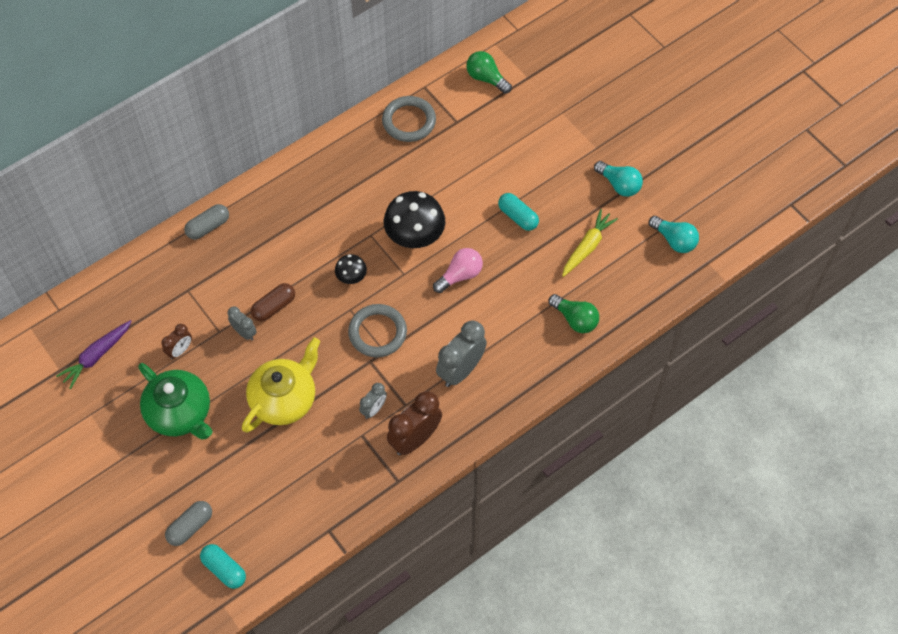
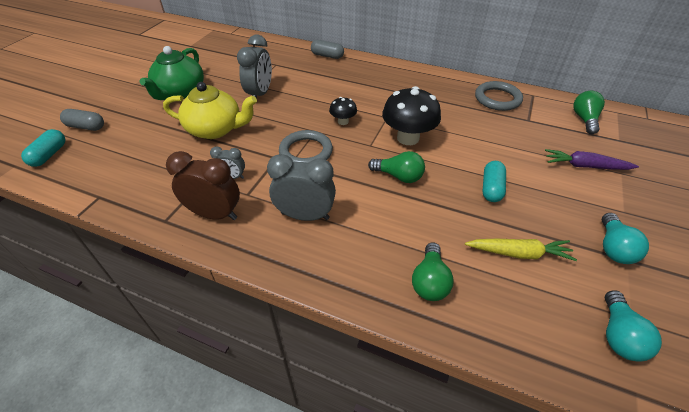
camera: 60 degrees right, 15 degrees down
purple carrot [56,320,132,389] -> purple carrot moved to [545,149,639,170]
brown clock [162,324,192,359] -> none
grey clock [228,306,257,340] -> grey clock [237,35,272,99], size x1.84
brown capsule [251,283,295,322] -> none
pink light bulb [433,248,483,293] -> green light bulb [368,151,425,183]

